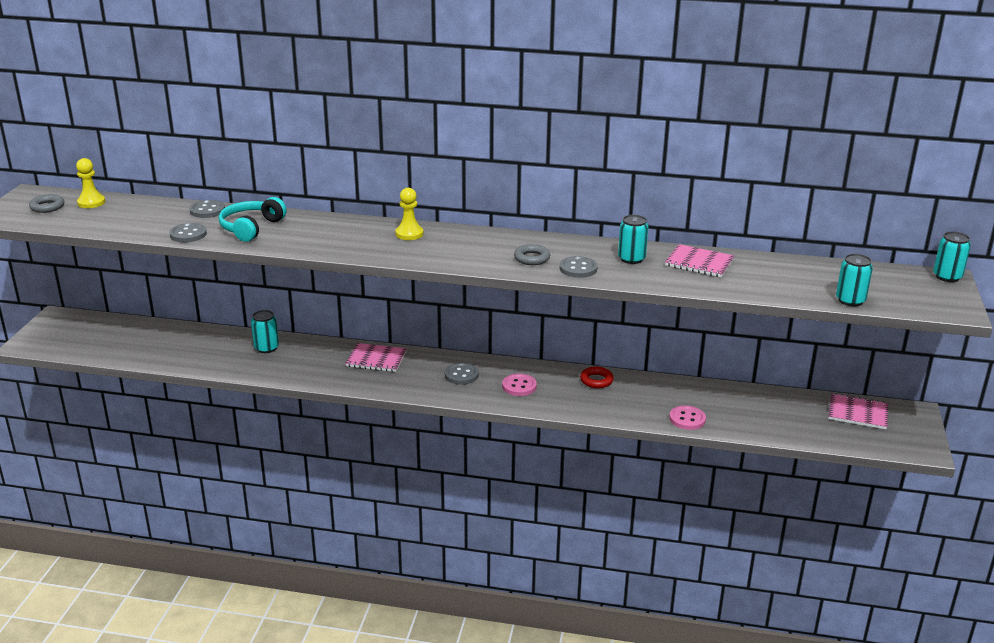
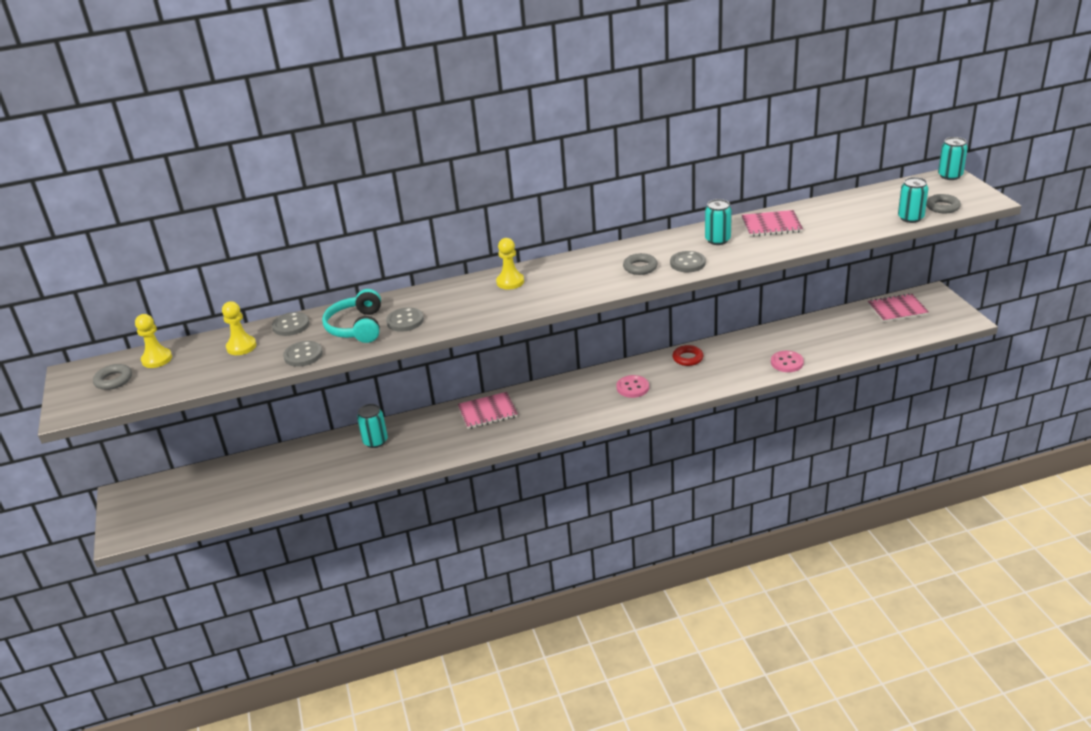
camera: 25 degrees left, 5 degrees up
grey button [445,363,478,385] -> grey button moved to [386,308,424,332]
none -> yellow pawn [222,301,256,355]
none -> grey ring [926,194,961,213]

